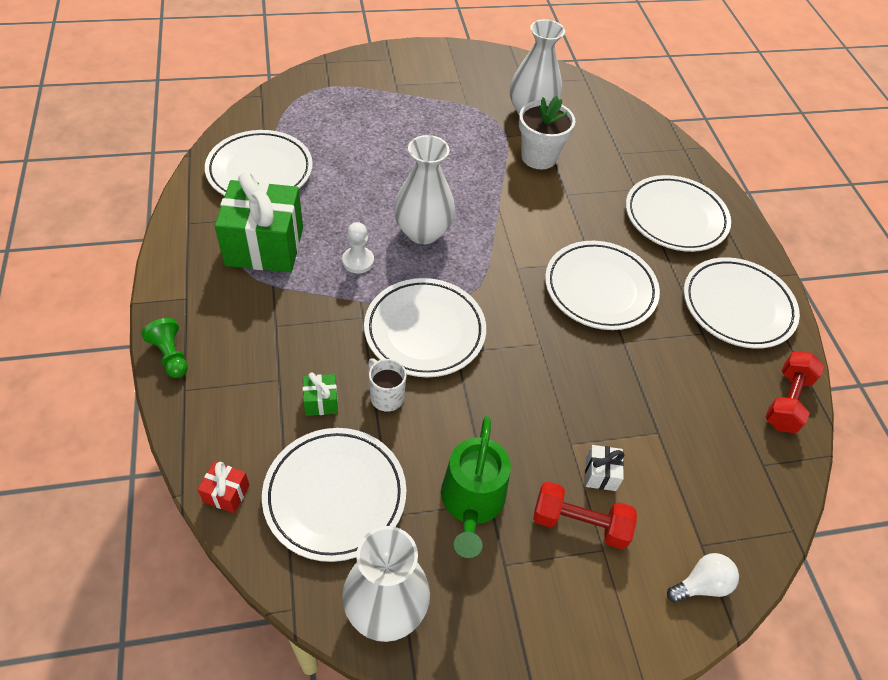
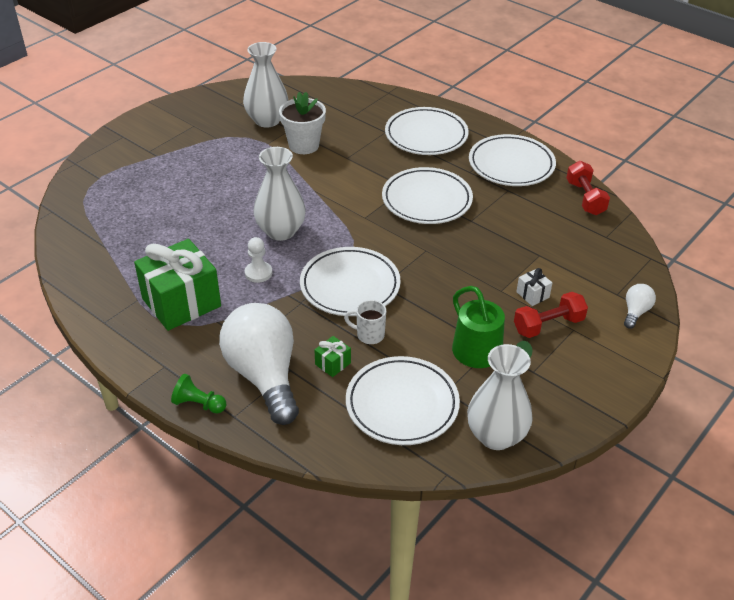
camera: 35 degrees left, 10 degrees down
red gift [198,462,250,513] -> none
white plate [205,130,313,196] -> none
none -> white light bulb [219,303,299,425]

